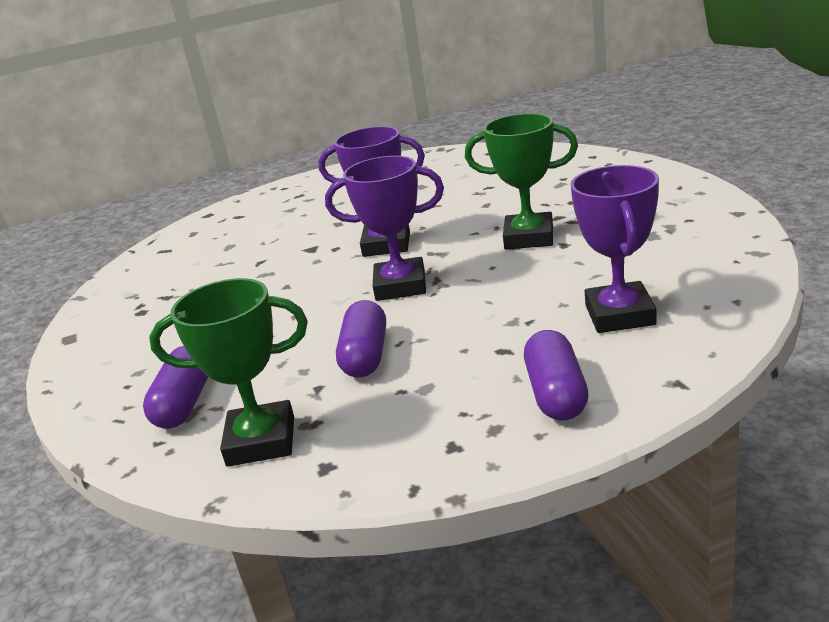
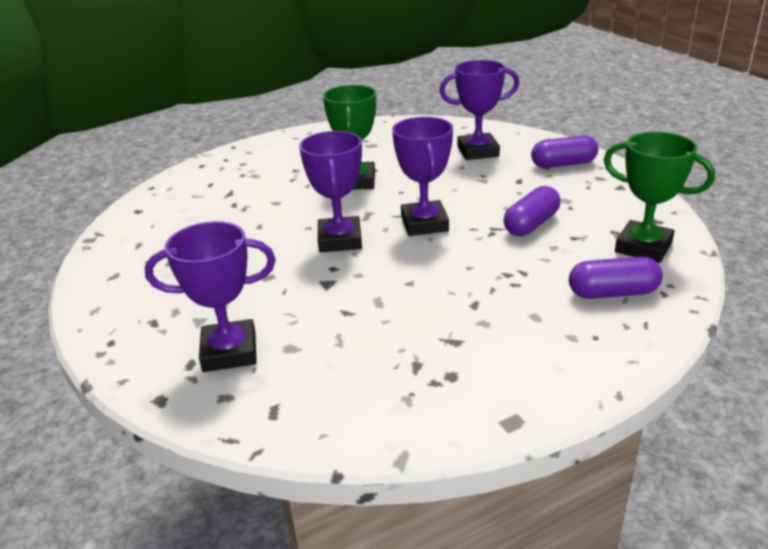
camera: 100 degrees left, 5 degrees up
green trophy [149,278,308,467] -> green trophy turned 45 degrees counterclockwise [604,132,715,263]
purple capsule [336,300,386,378] -> purple capsule turned 45 degrees counterclockwise [503,186,561,236]
none -> purple trophy [145,221,276,372]

